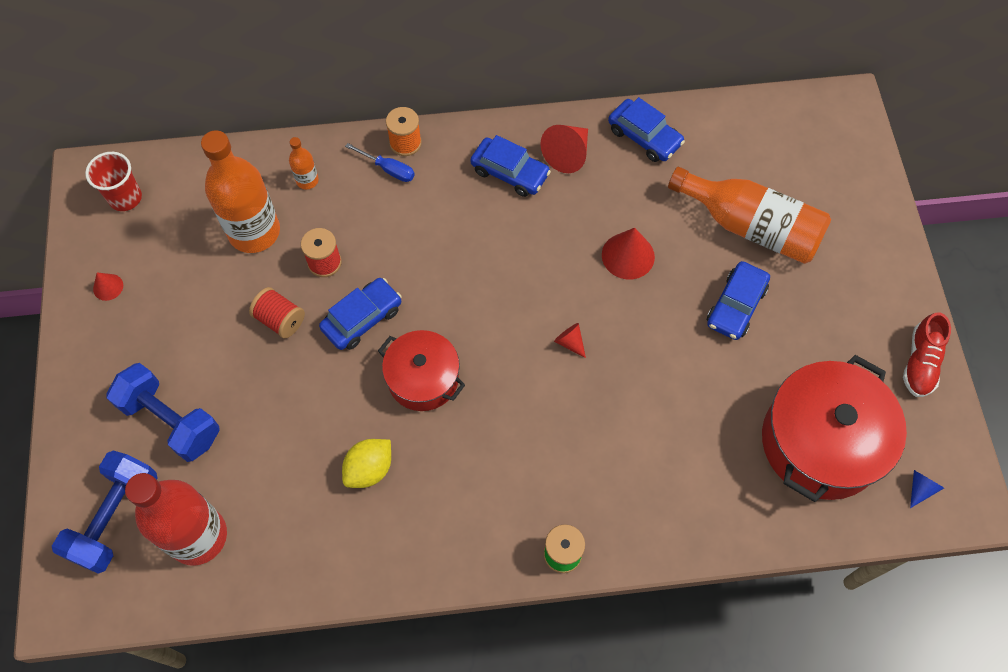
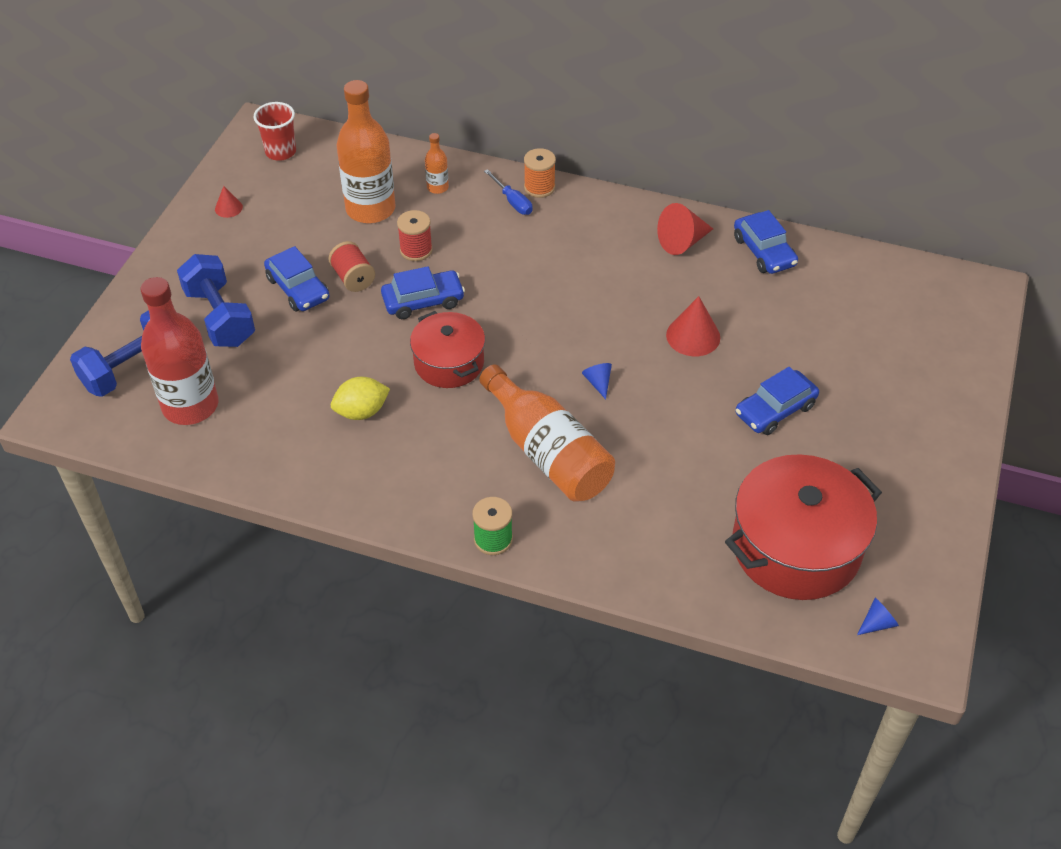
camera: 25 degrees right, 15 degrees down
blue car [470,135,551,197] -> blue car moved to [264,246,330,312]
red cone [554,323,586,358] -> blue cone [582,363,612,399]
orange bottle [668,167,831,264] -> orange bottle moved to [479,364,615,502]
red shoe [903,312,951,397] -> none

